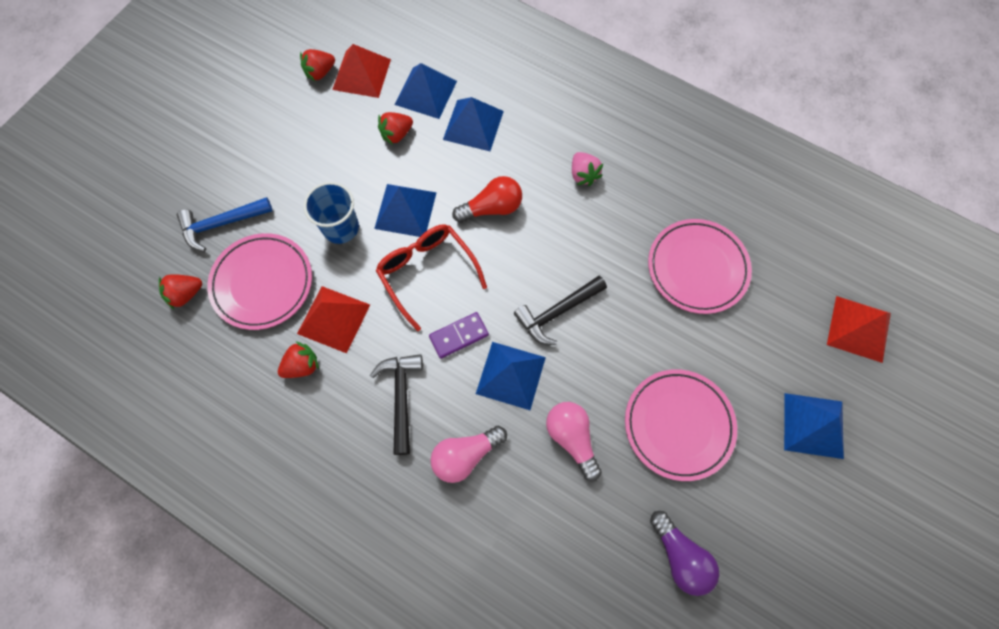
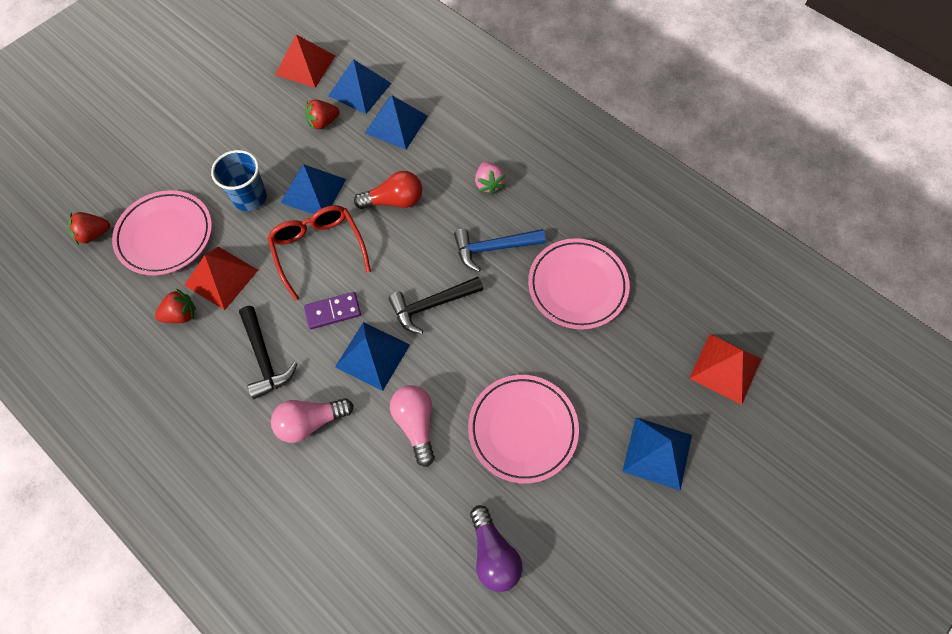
camera: 10 degrees right, 5 degrees down
blue hammer [177,197,272,251] -> blue hammer moved to [454,229,546,272]
red strawberry [300,49,335,81] -> none
black hammer [370,354,423,455] -> black hammer turned 150 degrees clockwise [239,306,297,399]

